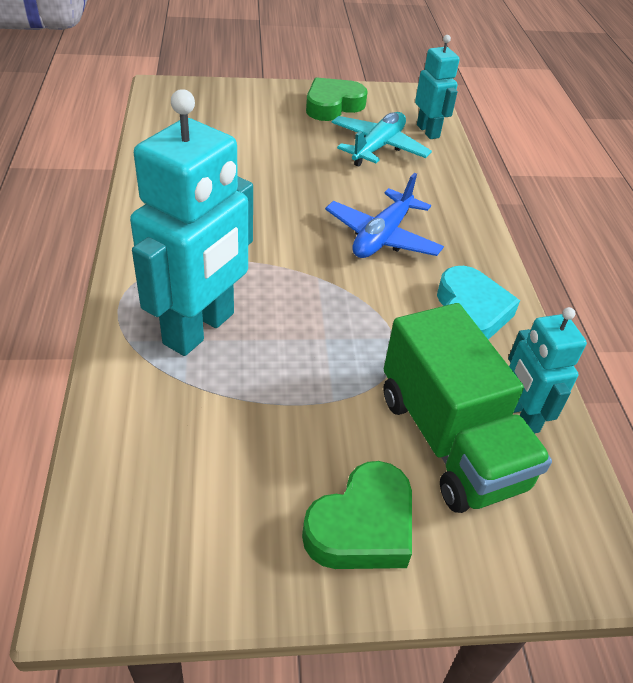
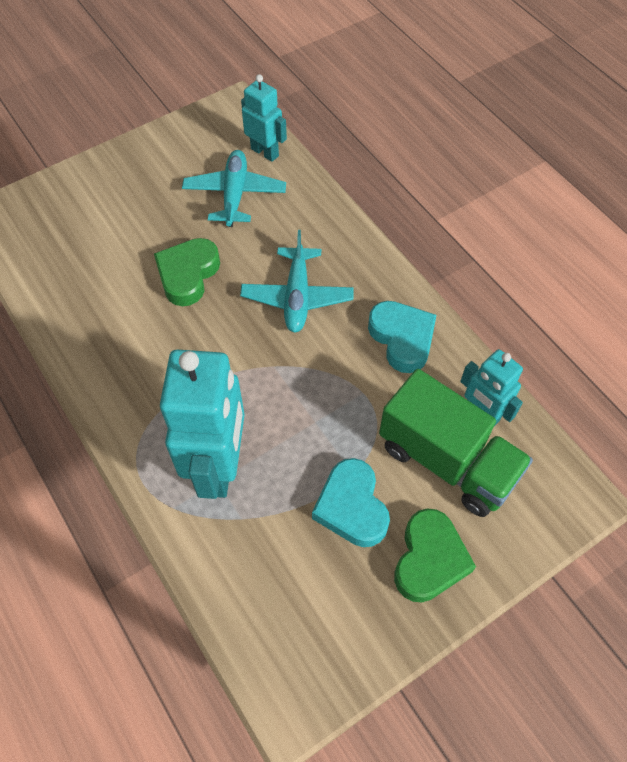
camera: 25 degrees left, 15 degrees up
green heart [306,77,368,121] -> green heart moved to [154,238,220,306]
blue plane [325,173,444,258] -> turquoise plane [240,230,354,333]
none -> turquoise heart [312,458,390,547]

